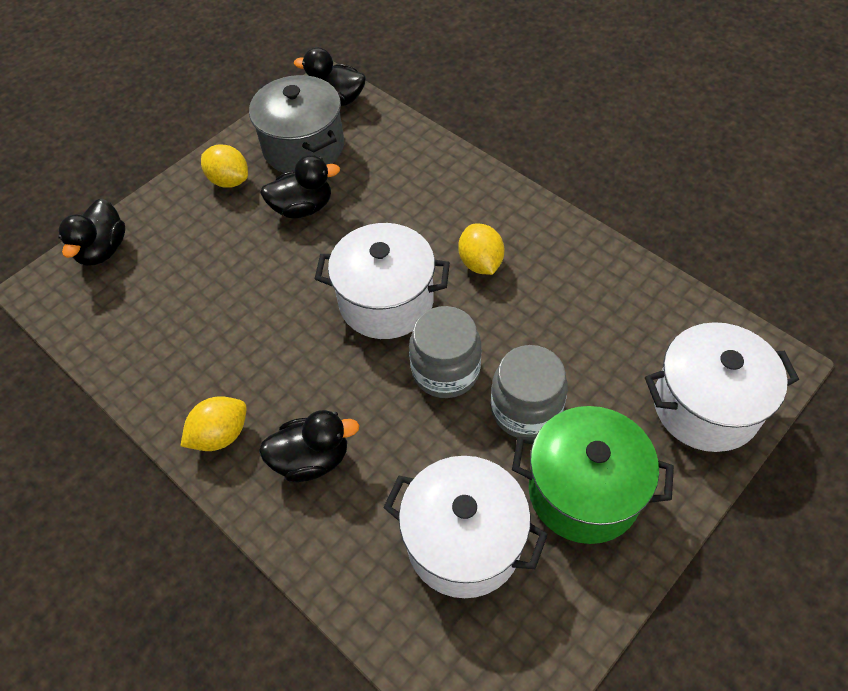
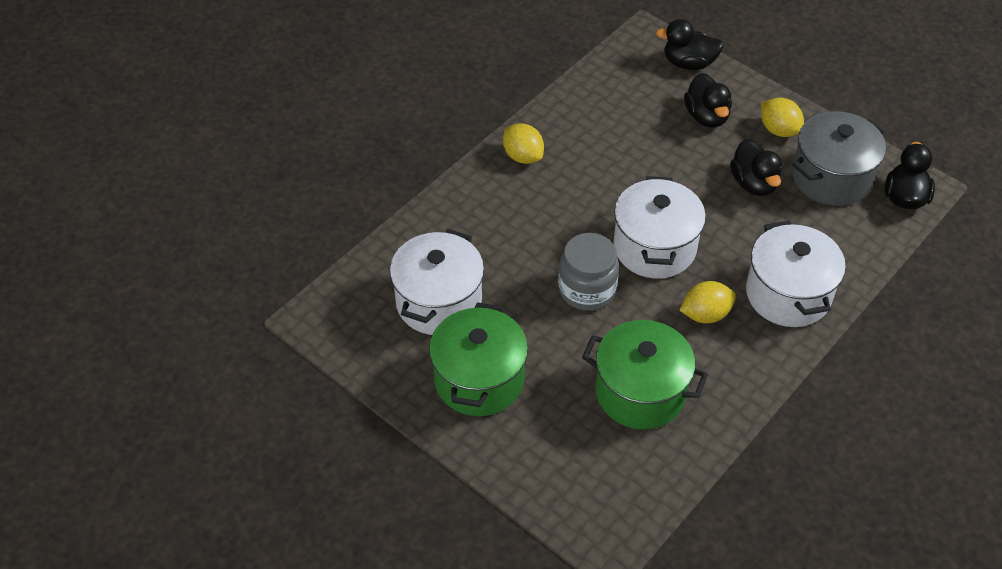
camera: 85 degrees right, 5 degrees down
yellow lemon [201,144,248,188] -> yellow lemon turned 75 degrees counterclockwise [761,98,804,137]
black duck [259,410,360,482] -> black duck moved to [684,73,732,128]
grey jar [491,345,568,437] -> none
white pot [645,322,799,452] -> white pot moved to [746,220,846,327]
none -> green pot [582,320,708,430]

